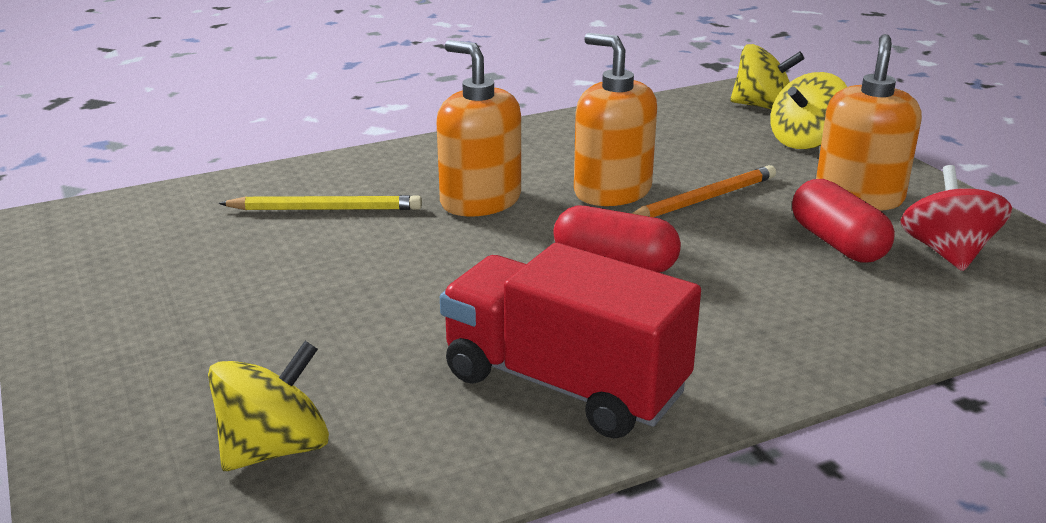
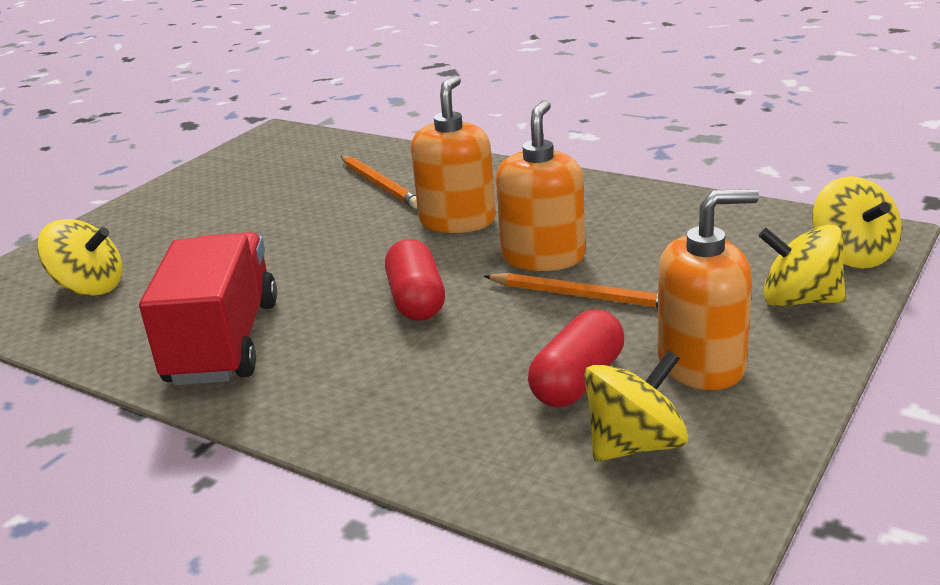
camera: 60 degrees right, 0 degrees up
yellow pencil [219,195,422,210] -> orange pencil [341,156,417,209]
red spinning top [901,165,1012,271] -> yellow spinning top [584,350,688,461]

